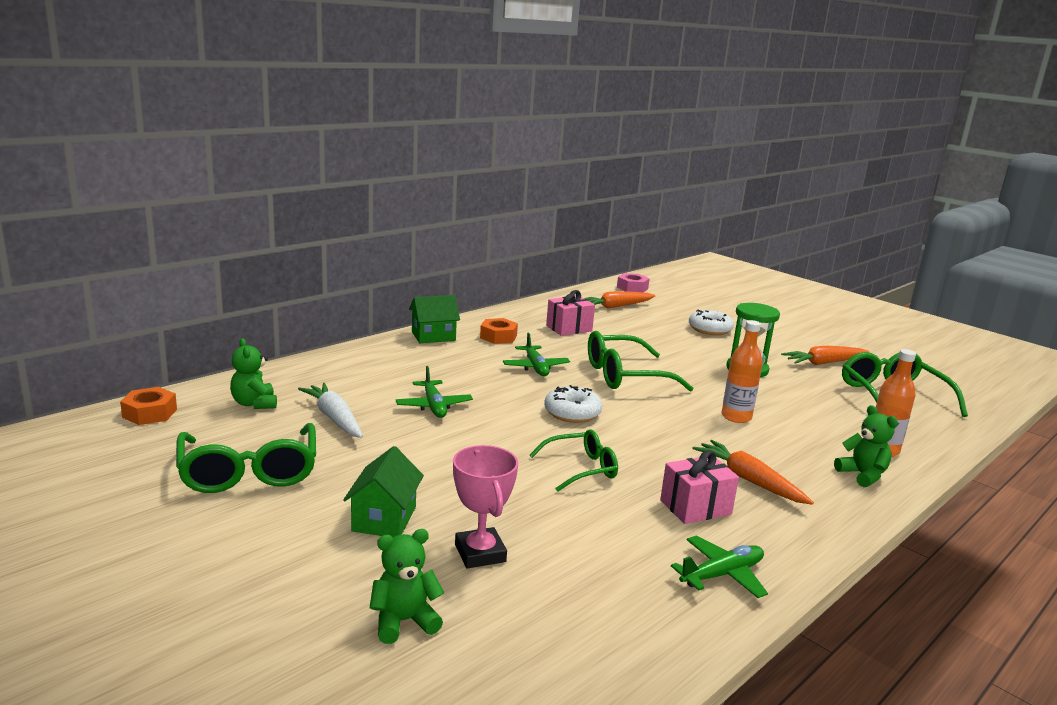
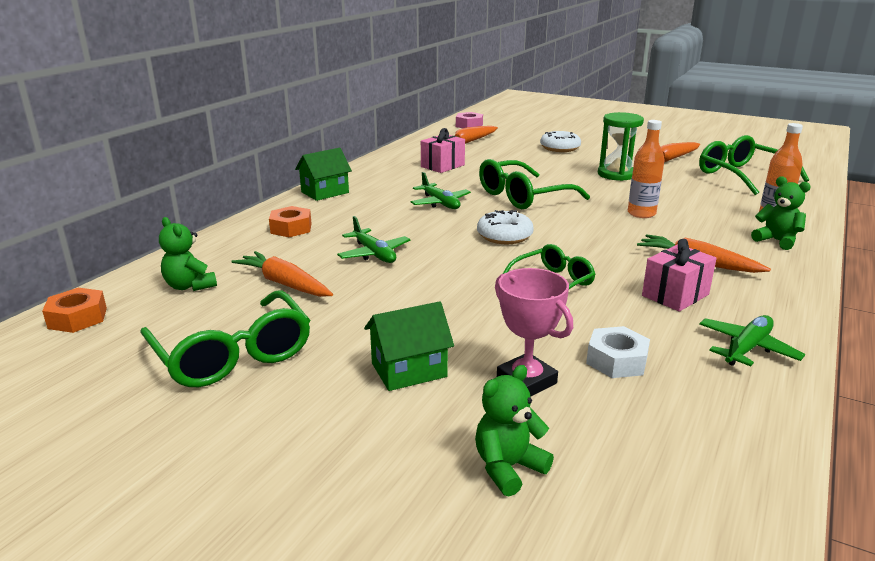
camera: 15 degrees left, 5 degrees up
white carrot [298,383,363,438] -> orange carrot [231,251,333,297]
green house [343,446,424,537] -> green house turned 75 degrees clockwise [364,301,454,391]
orange nut [480,318,518,344] -> orange nut moved to [269,206,312,237]
none -> white nut [586,326,650,378]

